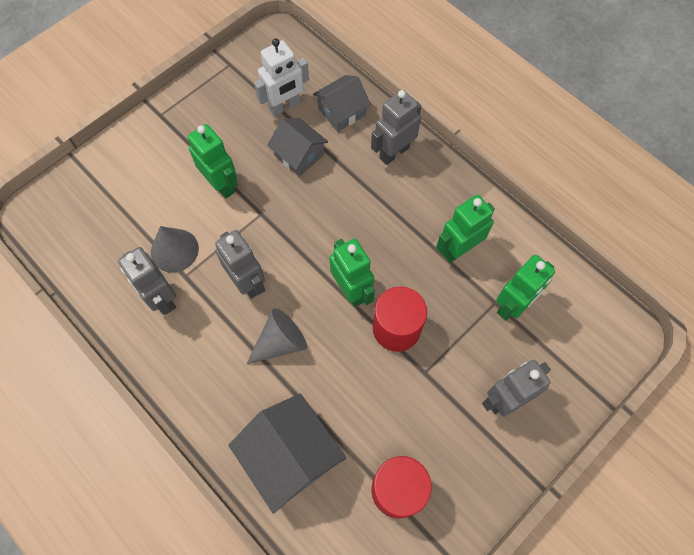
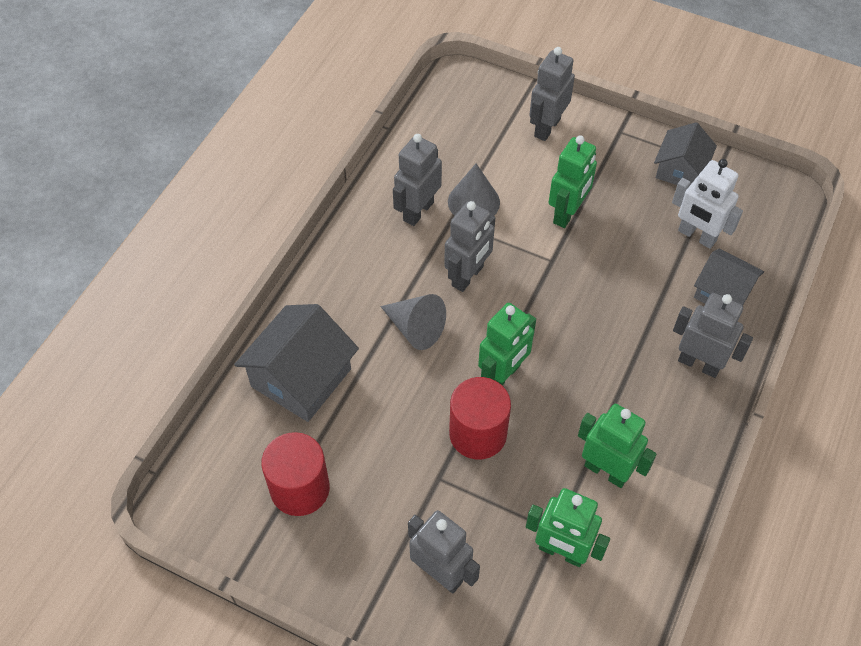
camera: 70 degrees right, 10 degrees down
grey house [267,118,328,177] -> grey house moved to [654,122,717,185]
none -> grey robot [529,47,575,141]

